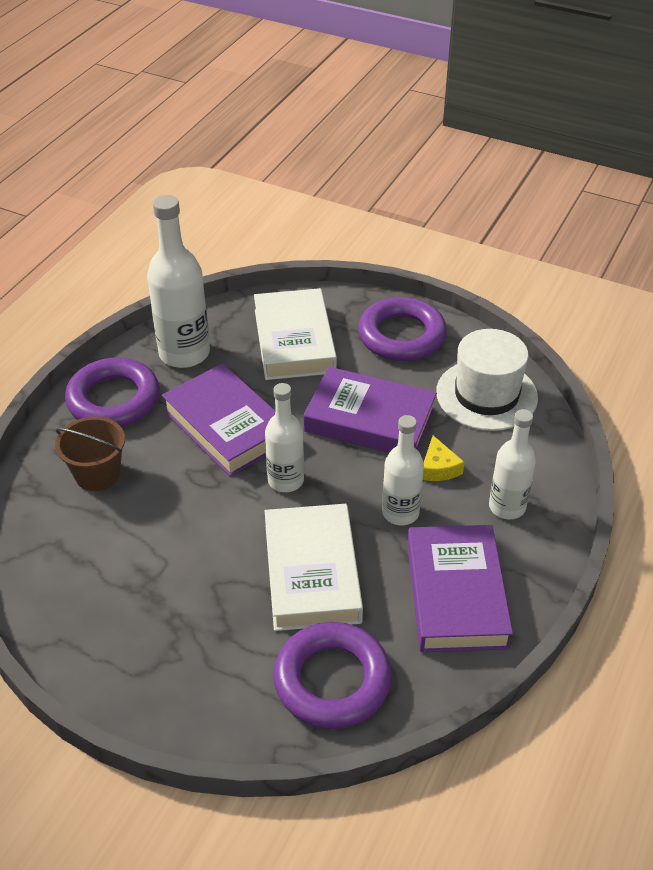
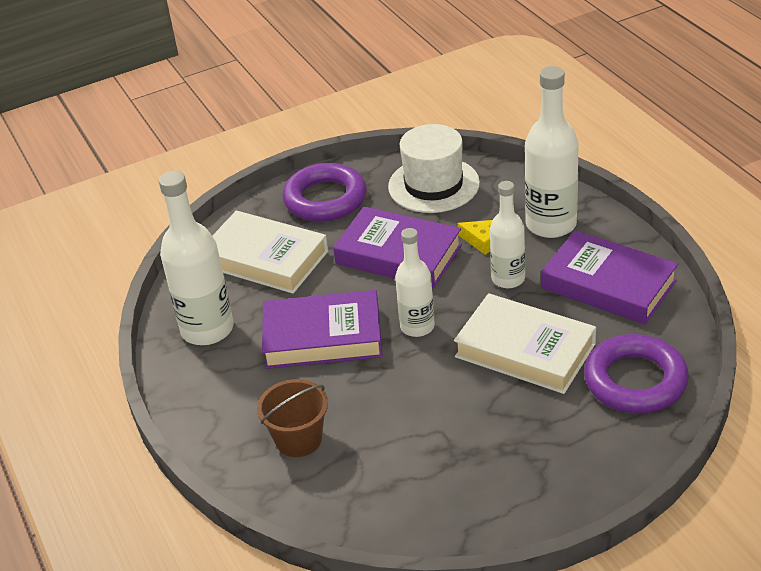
camera: 50 degrees left, 5 degrees down
purple ring [65,358,160,427] -> none
purple book [304,367,437,453] -> purple book turned 60 degrees clockwise [333,206,462,288]
white bottle [489,409,536,519] -> white bottle [525,66,579,238], size x1.58

